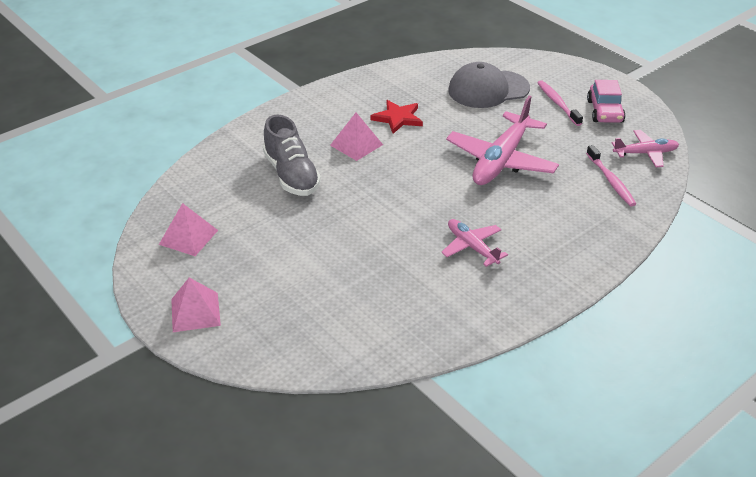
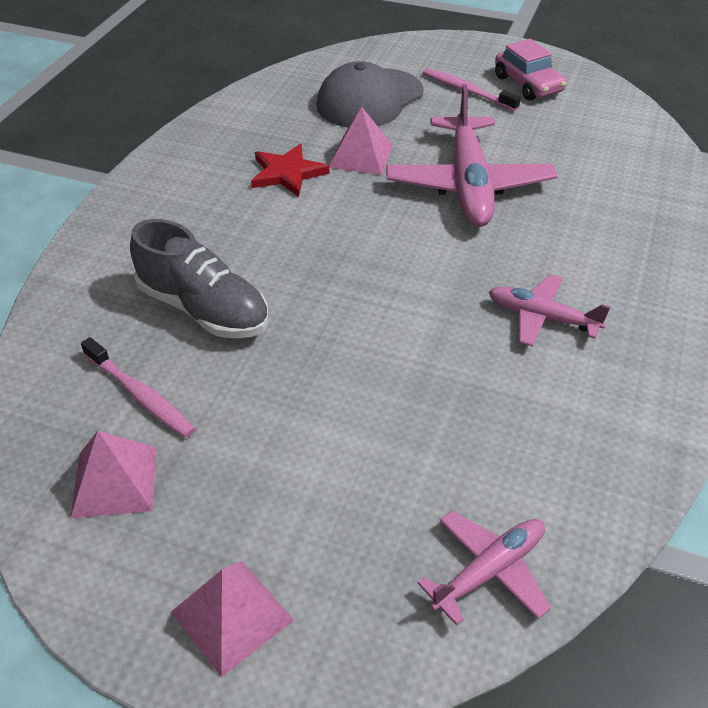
camera: 30 degrees left, 5 degrees up
pink pyramid [330,113,383,161] -> pink pyramid moved to [329,106,393,175]
pink toothbrush [586,145,636,206] -> pink toothbrush moved to [81,337,195,438]
pink plane [612,130,679,167] -> pink plane moved to [417,511,551,626]

